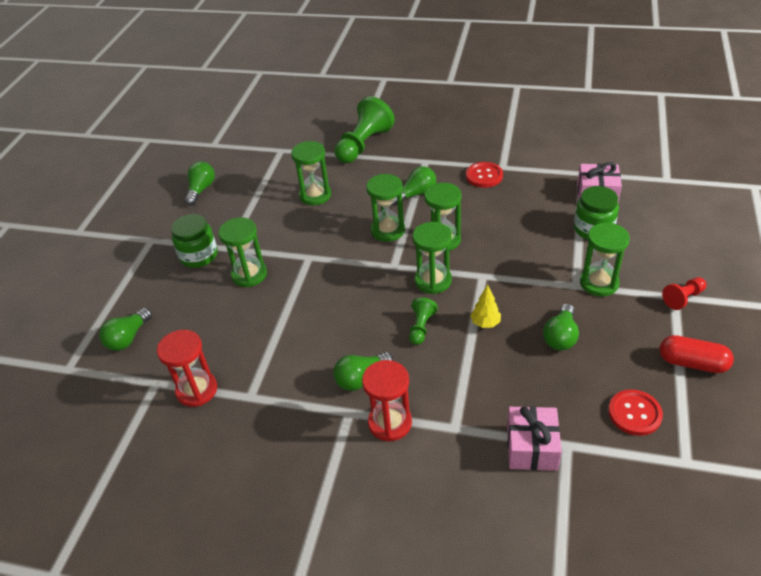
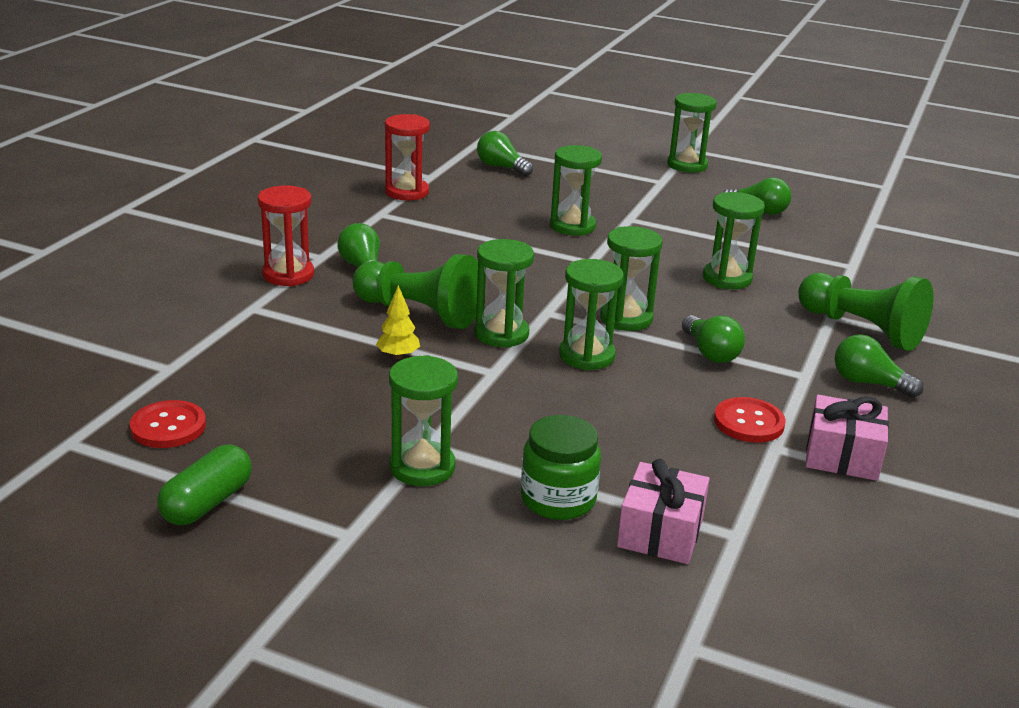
camera: 95 degrees right, 15 degrees down
green jar [171,214,218,268] -> none
green pawn [409,297,438,345] -> green pawn [353,254,478,329], size x2.02
pink gift [507,406,562,471] -> pink gift moved to [806,395,889,481]
green light bulb [543,304,579,350] -> green light bulb moved to [834,334,924,398]
red capsule [659,335,734,373] -> green capsule [157,445,252,525]
red pawn [662,277,706,310] -> none
none -> green hourglass [667,93,717,173]

